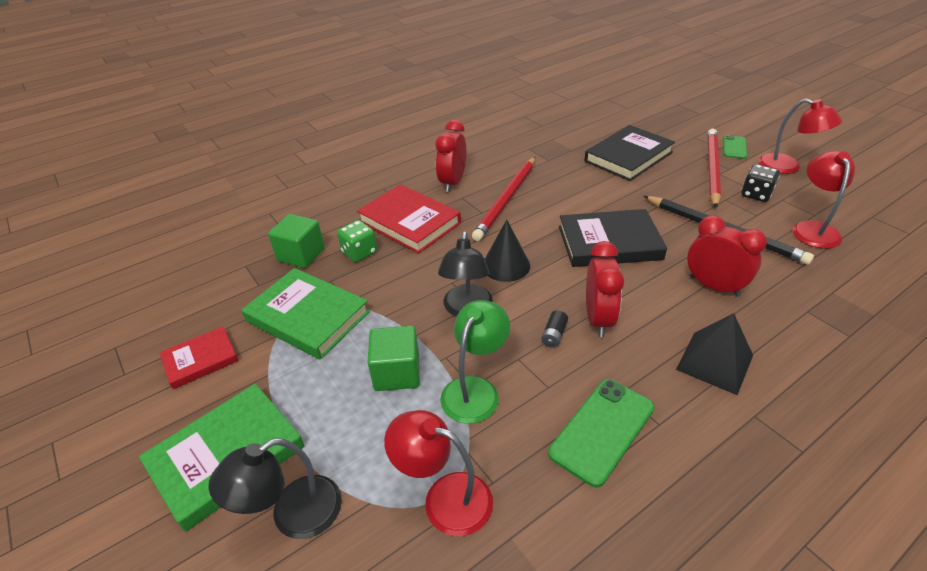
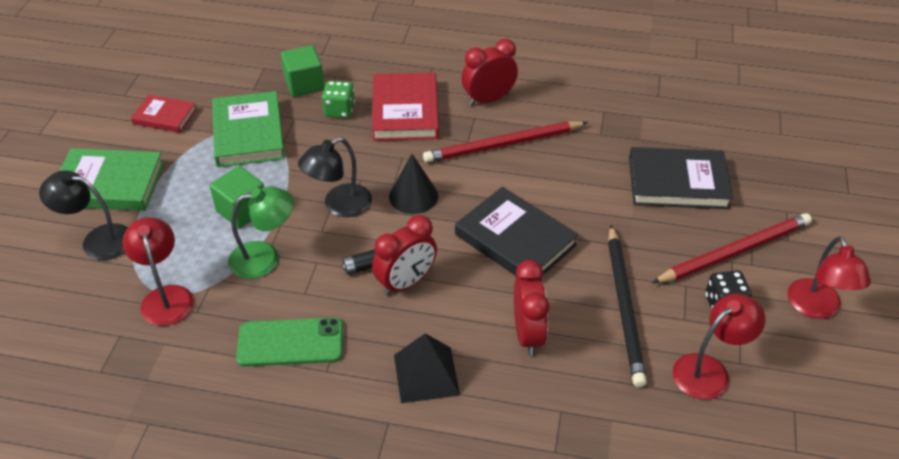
camera: 45 degrees right, 5 degrees up
green phone [724,135,747,159] -> none

